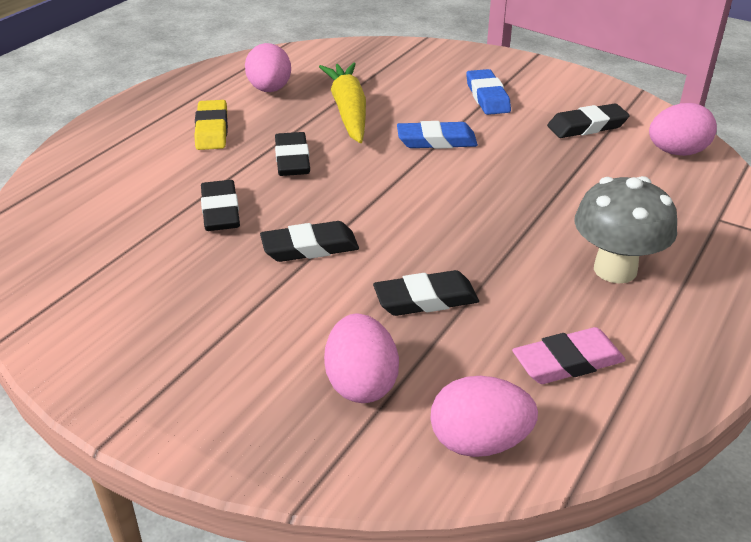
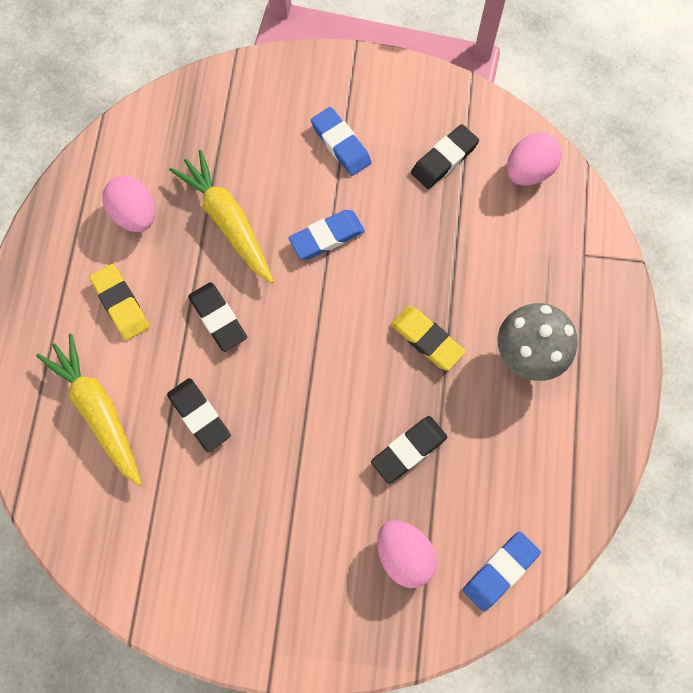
camera: 25 degrees left, 35 degrees up
black eraser [260,221,359,262] -> none
pink egg [430,376,538,457] -> blue eraser [463,532,541,611]
pink eraser [512,327,626,384] -> none
none -> yellow carrot [36,333,142,486]
none -> yellow eraser [391,306,465,371]

